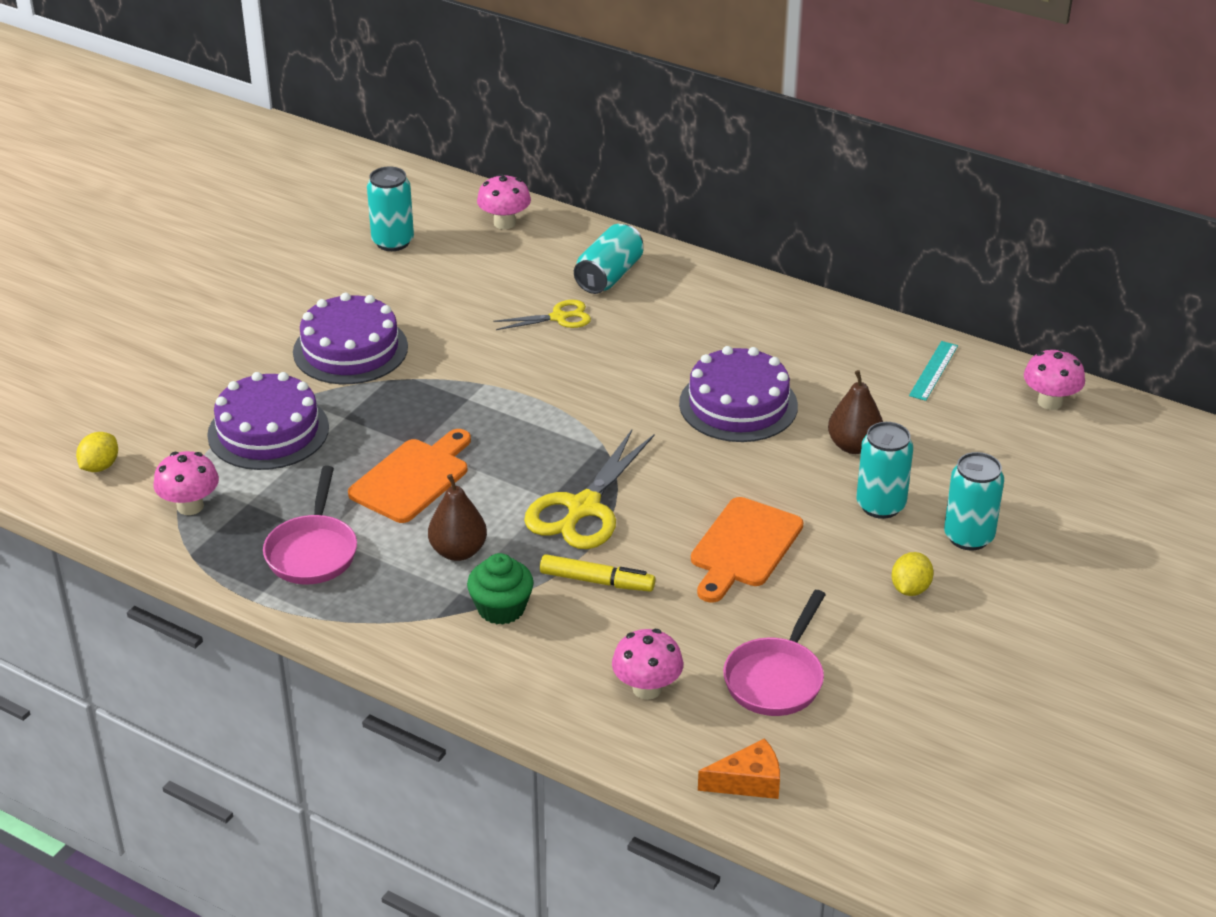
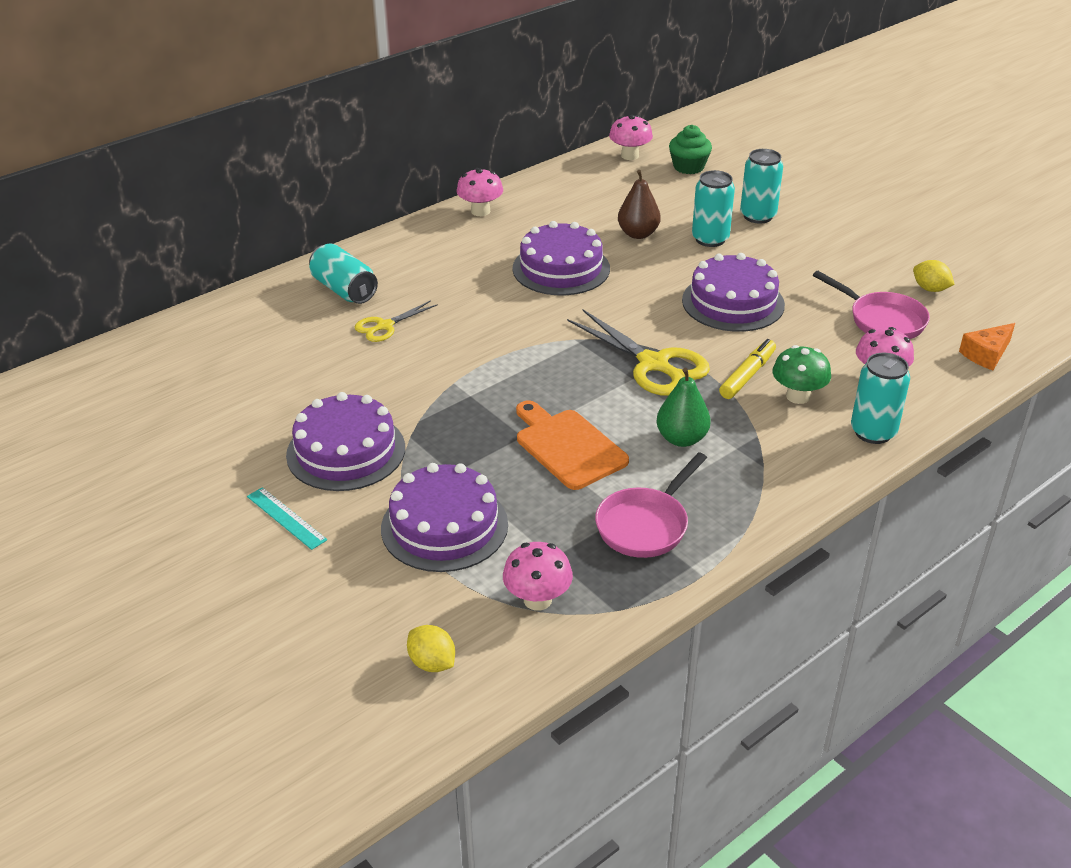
camera: 70 degrees left, 0 degrees up
pink pan [263,466,357,584] -> pink pan turned 105 degrees clockwise [595,452,707,558]
turquoise can [367,166,414,251] -> turquoise can moved to [851,353,910,444]
brown pear [428,474,487,561] -> green pear [656,368,711,447]
green cupcake [467,553,534,625] -> green cupcake moved to [669,125,712,174]
pink mushroom [477,174,531,229] -> pink mushroom moved to [457,168,503,216]
yellow scissors [493,300,591,330] -> yellow scissors turned 135 degrees counterclockwise [355,300,438,342]
orange cutting board [691,497,803,603] -> purple cake [682,253,785,332]
orange cheese [698,738,780,799] -> orange cheese turned 135 degrees counterclockwise [959,323,1015,370]
yellow lemon [892,552,934,596] -> yellow lemon moved to [913,260,955,292]
turquoise ruler [909,341,958,401] -> turquoise ruler moved to [247,487,327,550]
none -> green mushroom [772,345,831,404]

